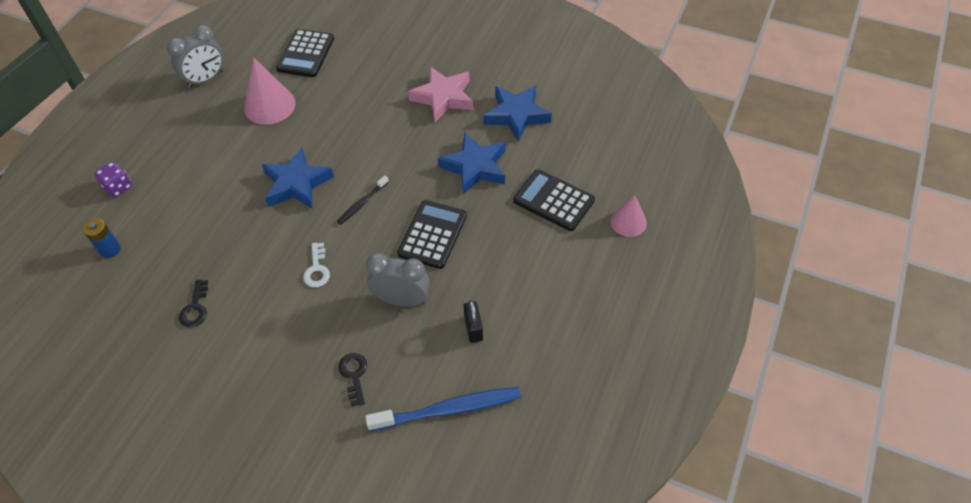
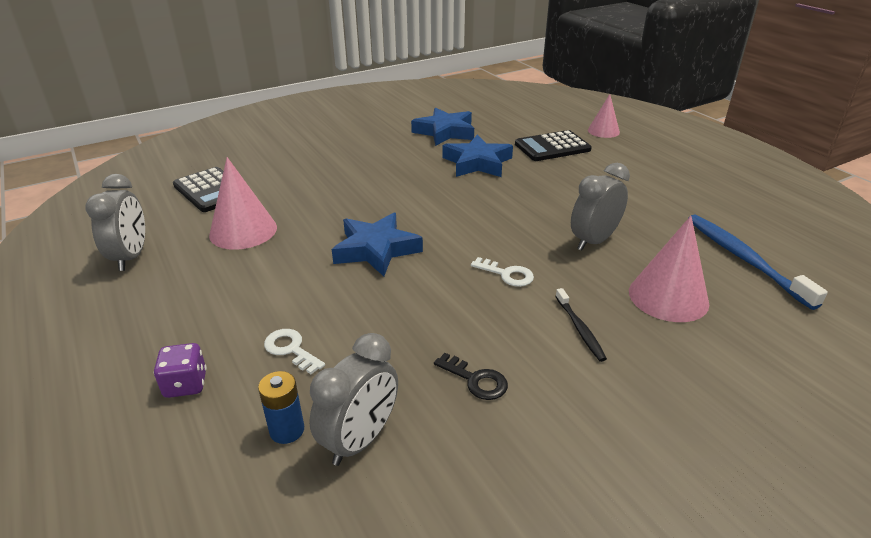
camera: 55 degrees left, 20 degrees down
black toothbrush [337,175,389,225] -> black toothbrush moved to [555,288,607,362]
black key [338,353,367,407] -> pink cone [629,216,709,322]
blue toothbrush [365,387,521,431] -> blue toothbrush turned 45 degrees counterclockwise [691,215,828,310]
black calculator [397,200,467,269] -> none
pink star [408,66,473,122] -> none
black padlock [463,300,483,343] -> none
none -> white key [264,329,325,374]
none -> grey clock [309,333,398,466]

